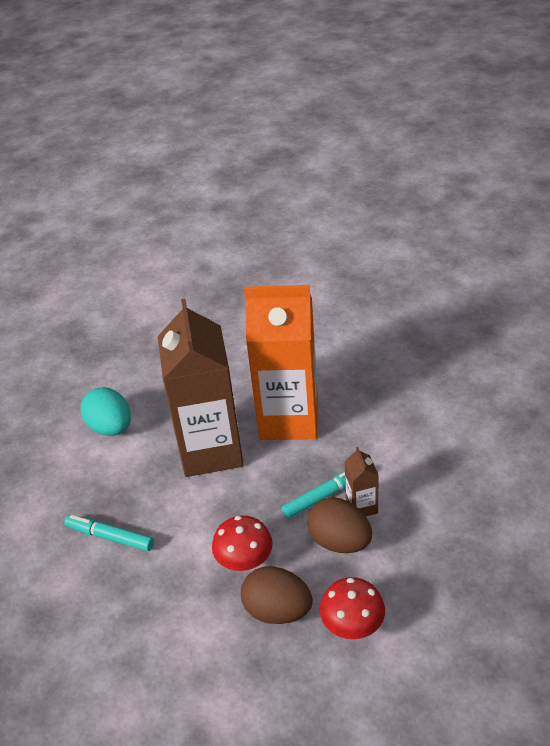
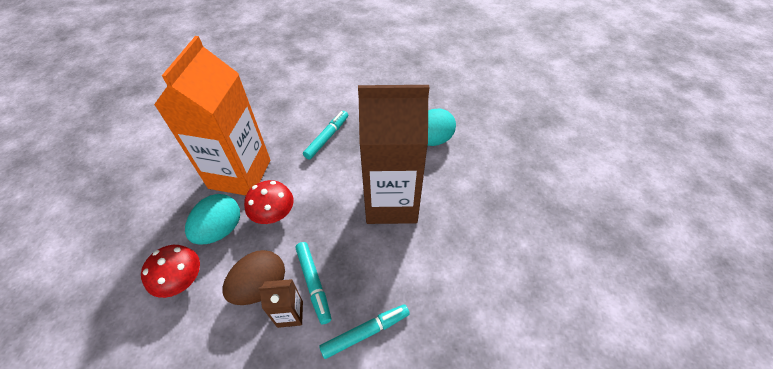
camera: 95 degrees right, 10 degrees up
brown egg [241,566,313,624] -> turquoise egg [185,194,240,245]
orange carton [244,285,318,440] -> orange carton moved to [154,36,270,196]
none -> turquoise marker [319,304,410,359]

